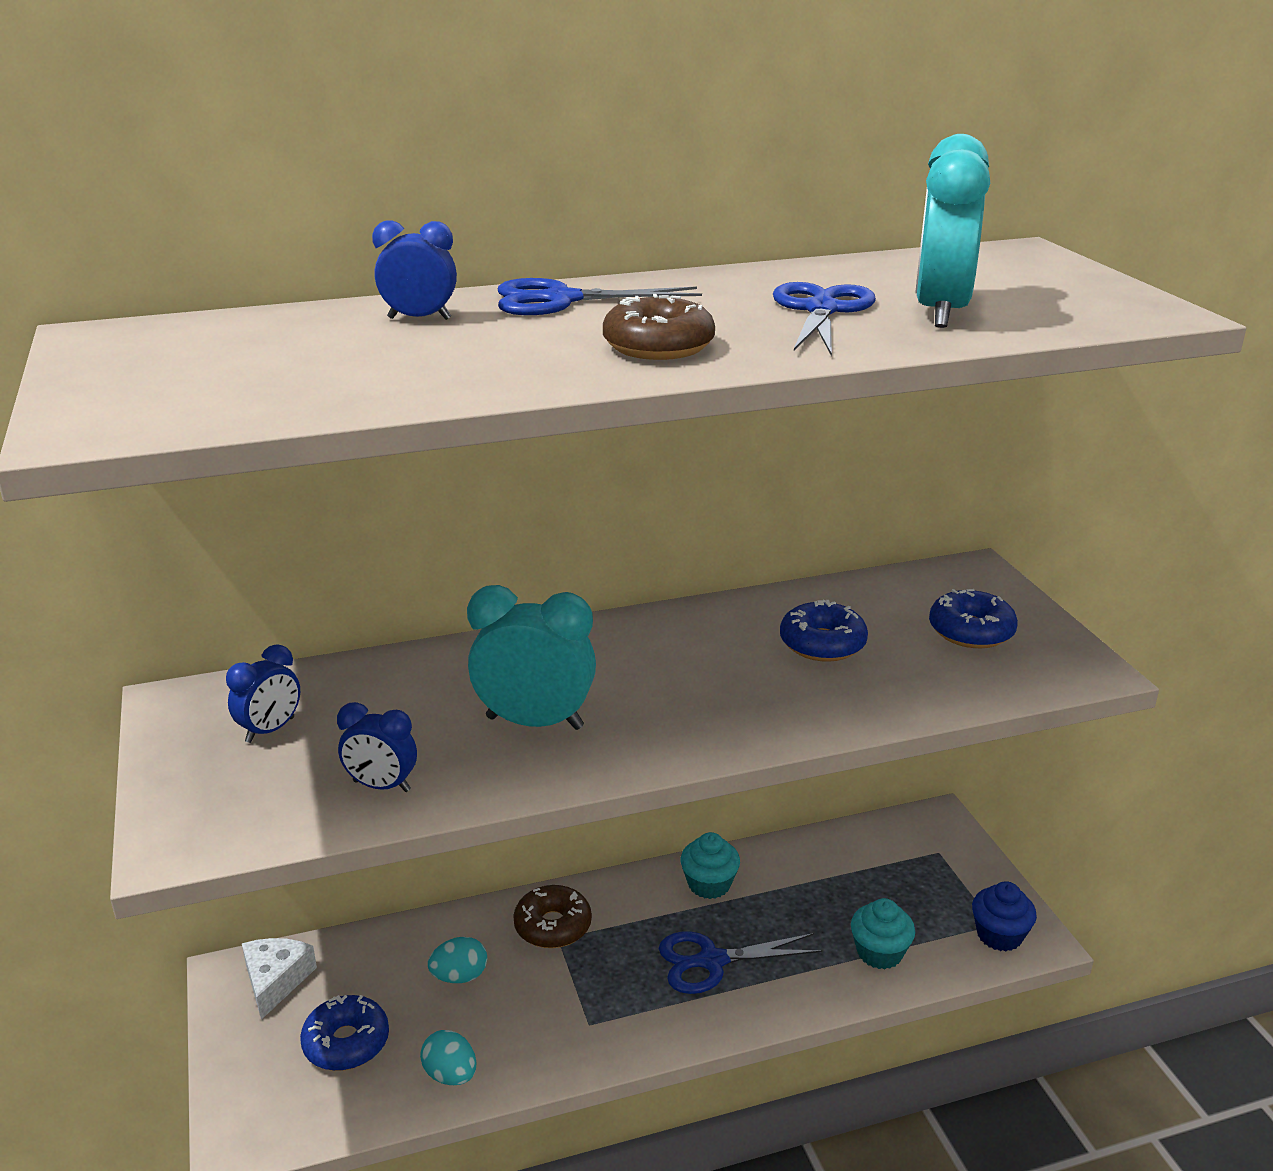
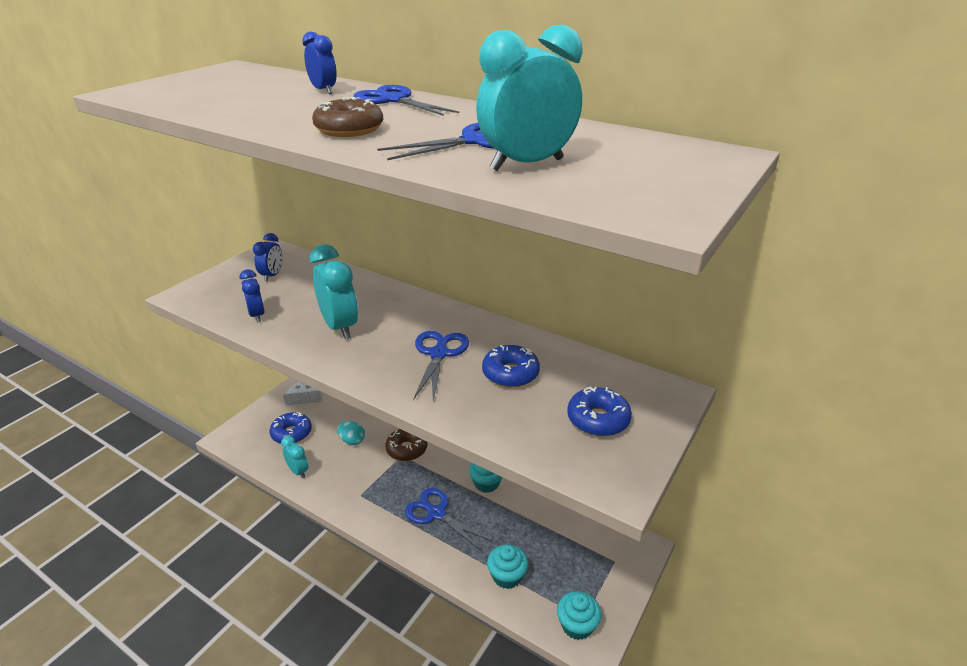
camera: 50 degrees right, 5 degrees up
blue clock [226,644,300,743] -> blue clock turned 75 degrees counterclockwise [253,233,283,282]
turquoise egg [420,1030,477,1085] -> turquoise clock [281,436,308,478]
blue cupcake [972,881,1037,951] -> turquoise cupcake [557,591,601,640]
none -> blue scissors [413,331,469,401]

